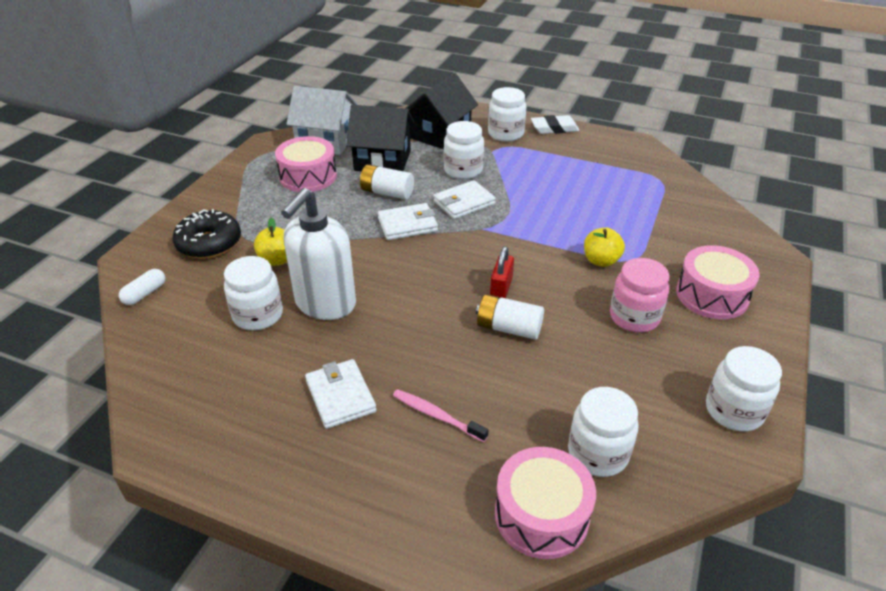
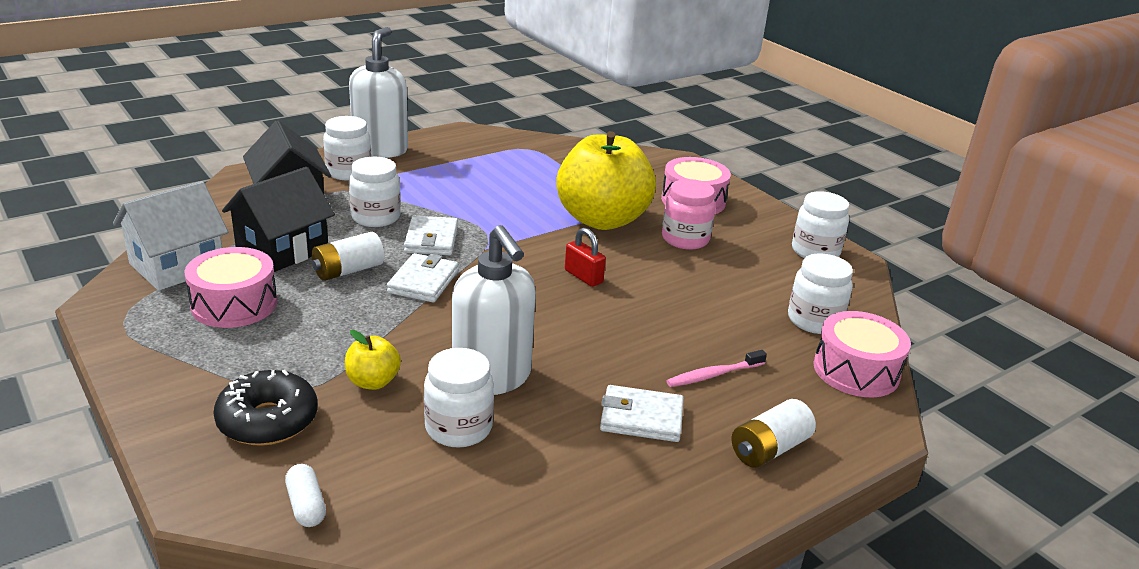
camera: 60 degrees left, 10 degrees down
white battery [476,294,544,340] -> white battery moved to [731,399,816,468]
white eraser [531,115,579,134] -> white soap dispenser [349,27,408,158]
yellow apple [584,228,625,267] -> yellow apple [556,131,656,230], size x2.37

